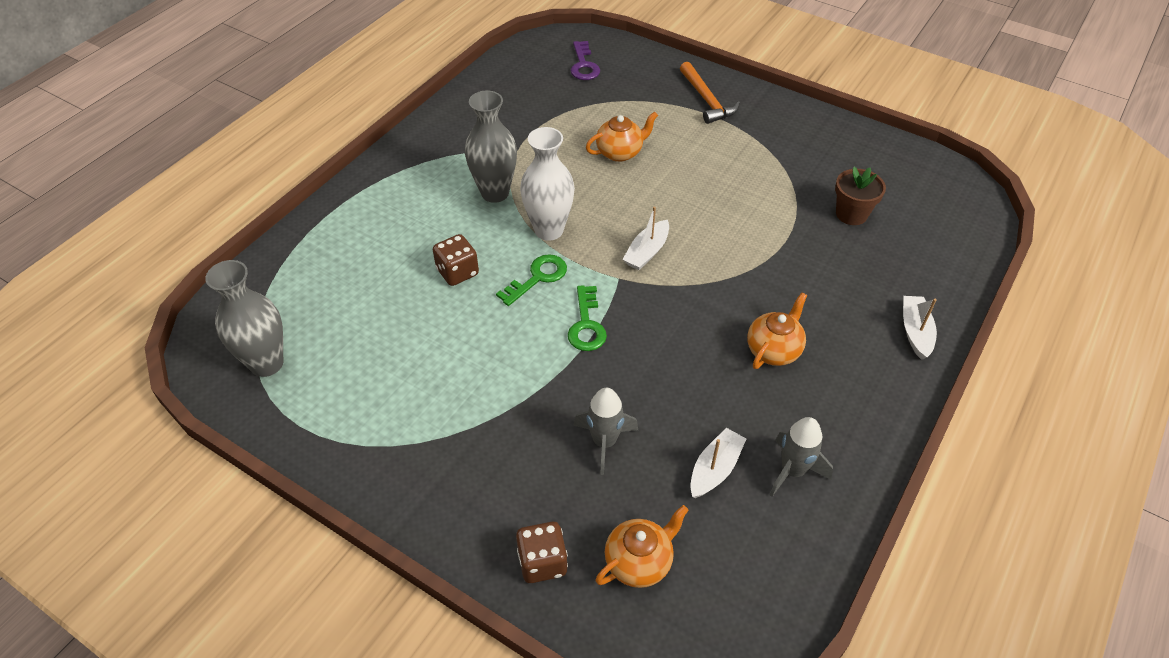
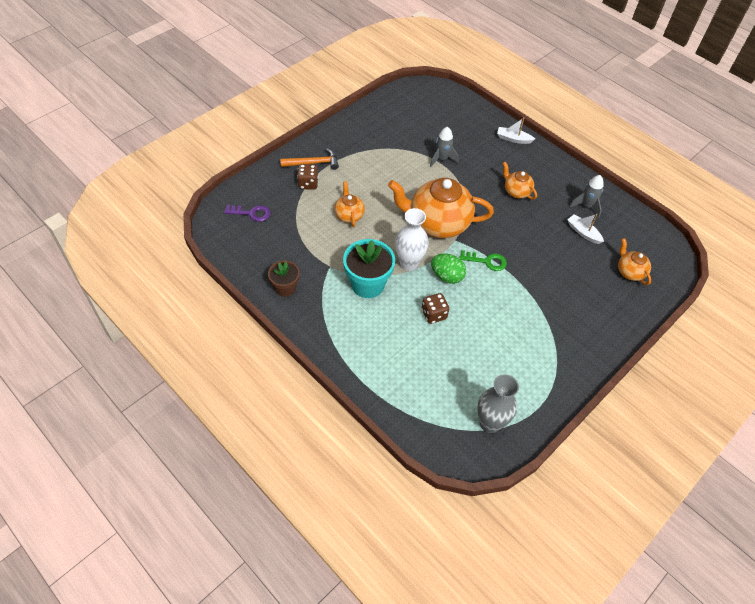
camera: 80 degrees left, 5 degrees up
grey vase [465,90,517,203] -> turquoise flower pot [343,239,395,298]
green key [496,254,567,306] -> green egg [431,254,466,284]
brown dice [516,522,568,583] -> brown dice moved to [297,164,318,190]
grey rocket [573,388,638,475] -> grey rocket moved to [430,127,459,167]
white boat [622,207,669,270] -> orange teapot [388,178,494,238]
brown flower pot [835,167,886,225] -> brown flower pot moved to [268,261,300,297]

